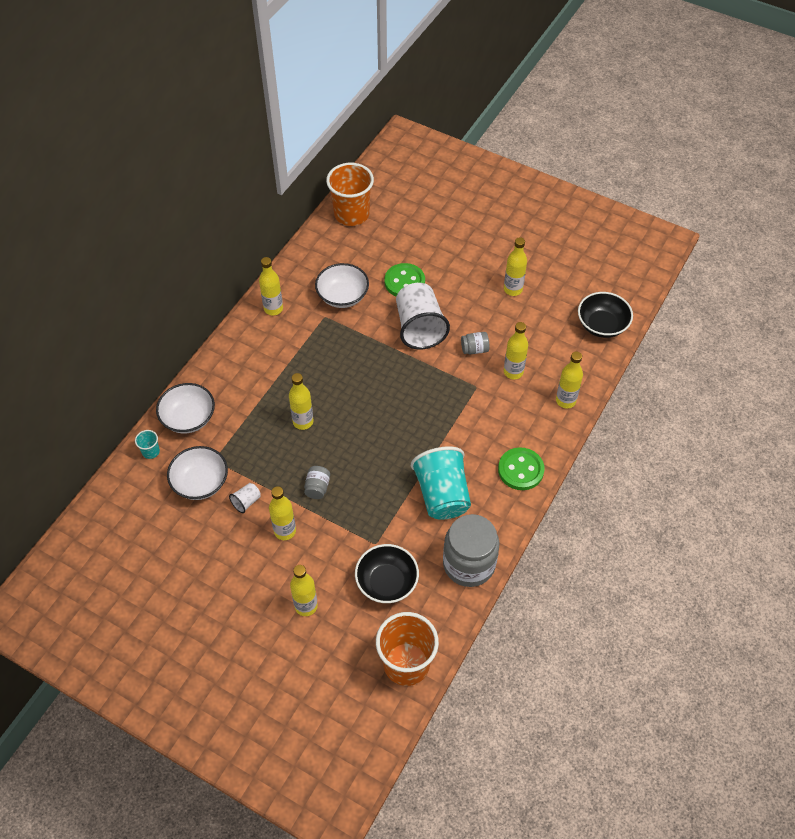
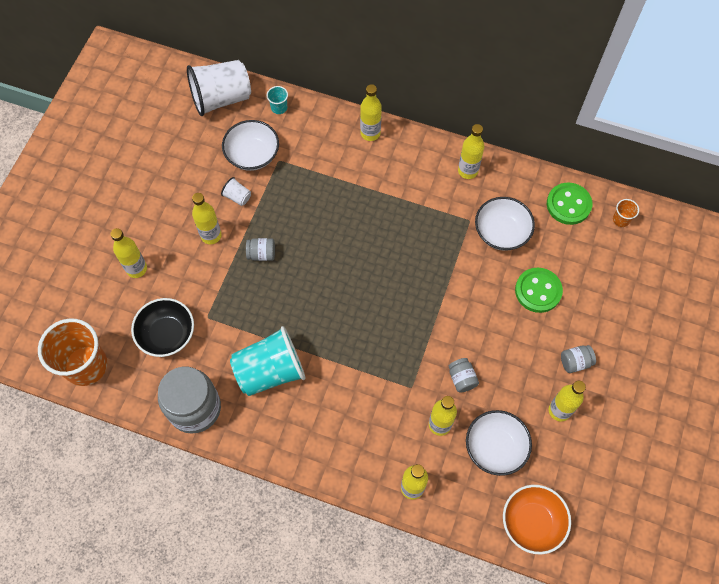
camera: 80 degrees right, 10 degrees up
white bowl [156,383,215,434] -> white bowl moved to [466,410,532,476]
yellow bottle [289,373,313,430] -> yellow bottle moved to [360,84,382,141]
orange cup [326,163,374,226] -> orange cup [613,199,639,227], size x0.42
white cup [396,283,450,349] -> white cup moved to [187,60,251,116]
green button [498,447,544,490] -> green button moved to [547,182,592,225]
black bowl [578,292,633,338] -> orange bowl [503,485,571,555]
none -> grey jar [561,345,596,373]

